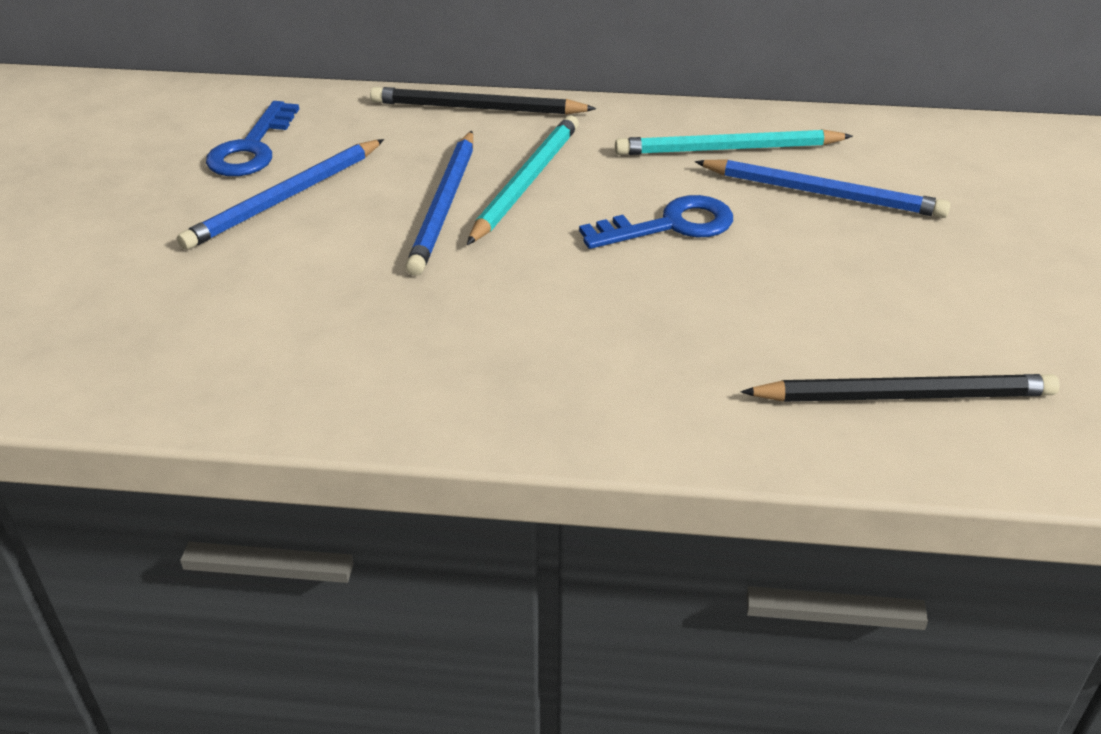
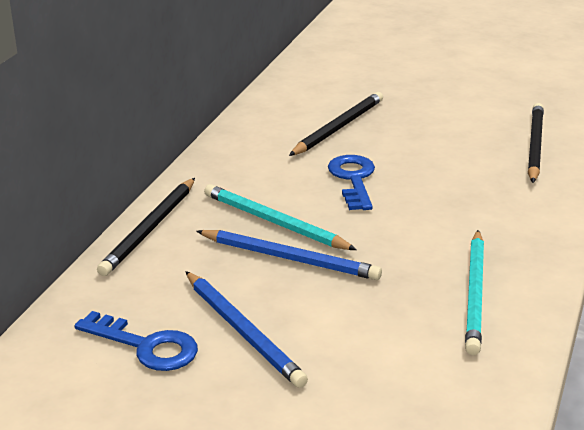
camera: 75 degrees left, 10 degrees down
turquoise pencil [615,129,853,155] -> turquoise pencil moved to [465,230,484,355]
blue pencil [695,159,950,218] -> black pencil [289,92,383,156]

